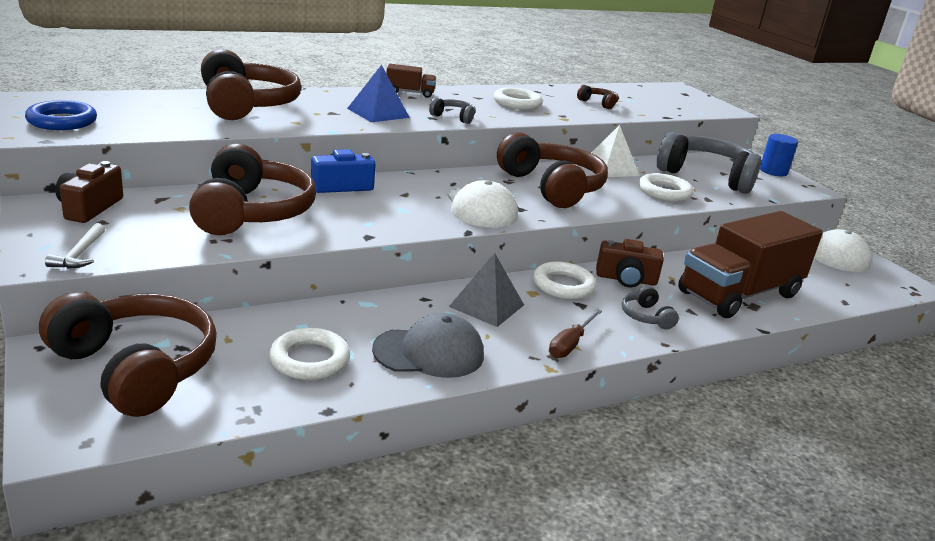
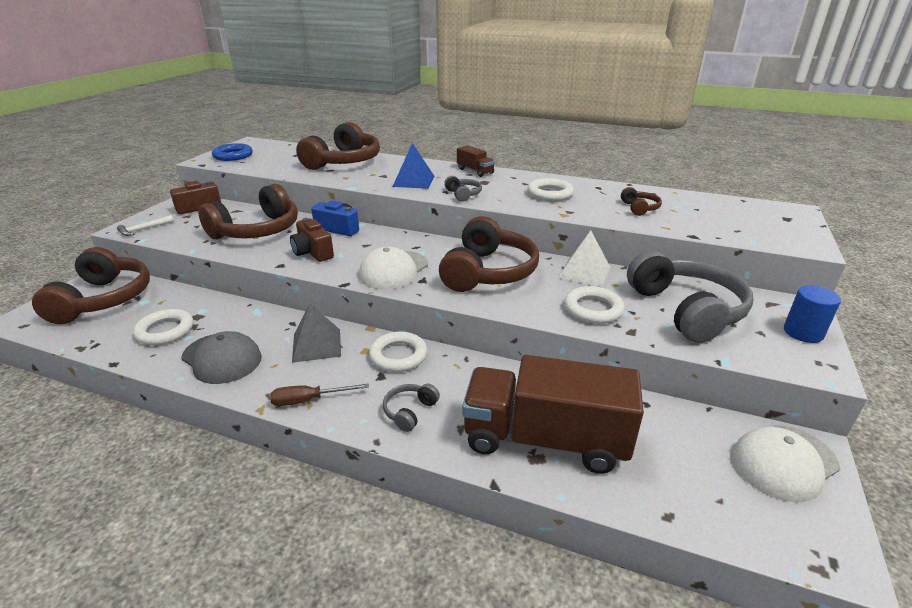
camera: 50 degrees right, 5 degrees up
brown camera [596,239,664,287] -> brown camera moved to [290,218,334,262]

